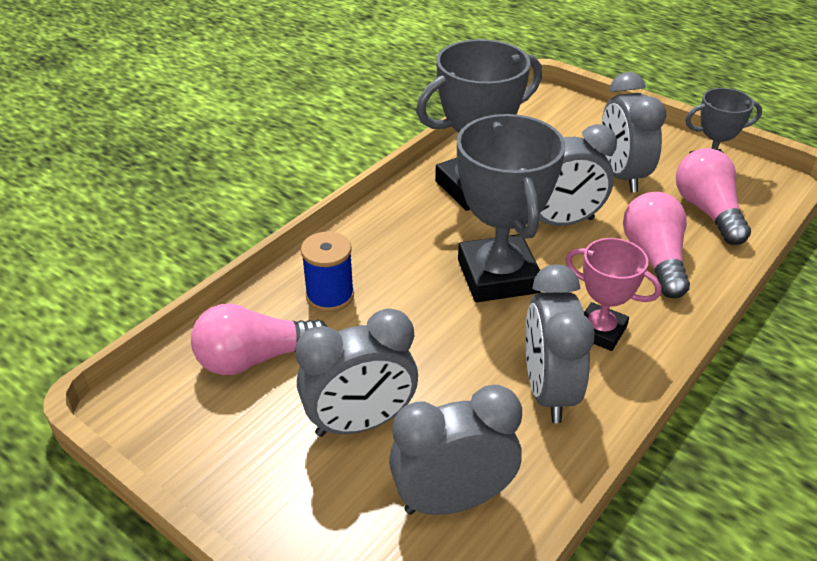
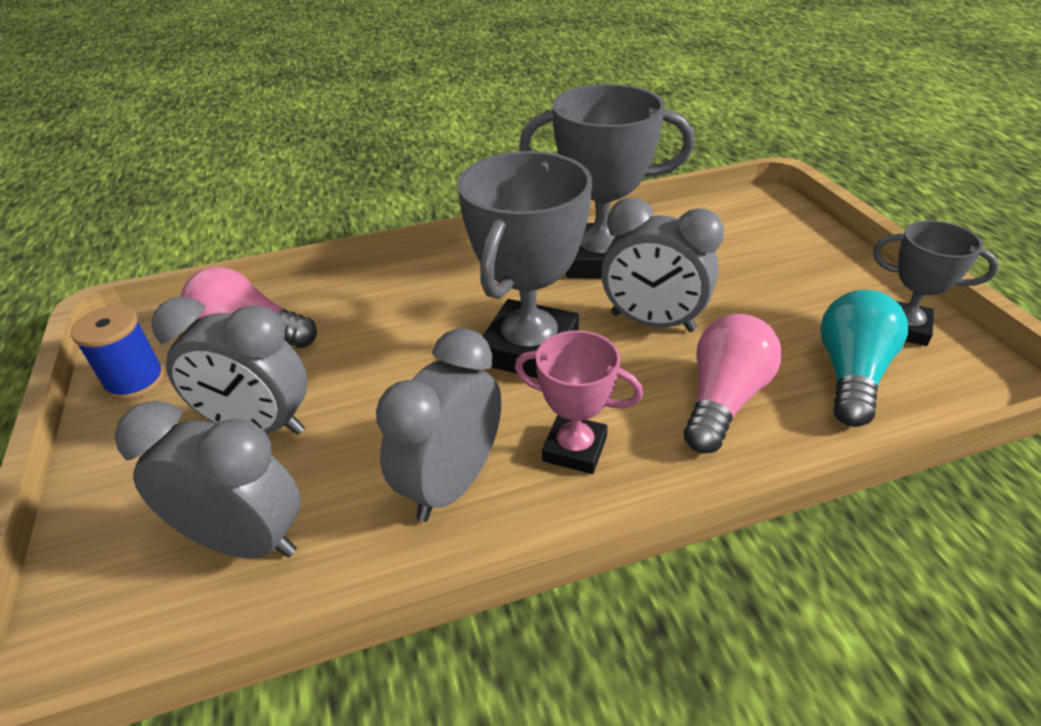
camera: 35 degrees right, 0 degrees up
blue spool [301,232,354,312] -> blue spool moved to [71,306,165,401]
pink trophy [565,238,662,351] -> pink trophy turned 45 degrees counterclockwise [515,330,643,474]
grey clock [601,72,666,193] -> none
pink light bulb [676,148,751,245] -> turquoise light bulb [820,290,908,427]

